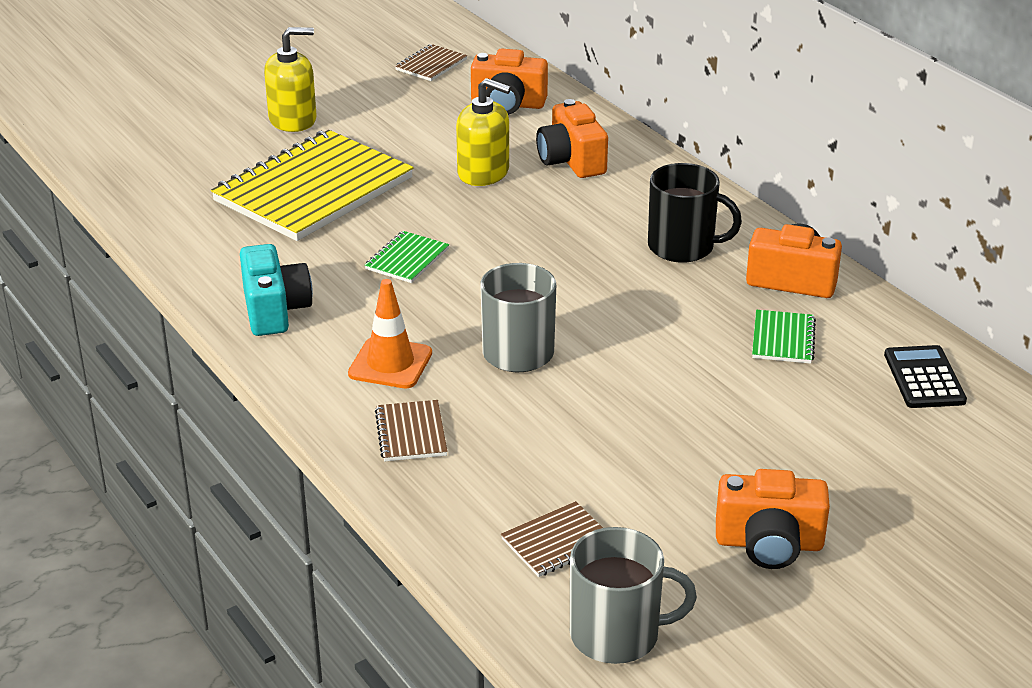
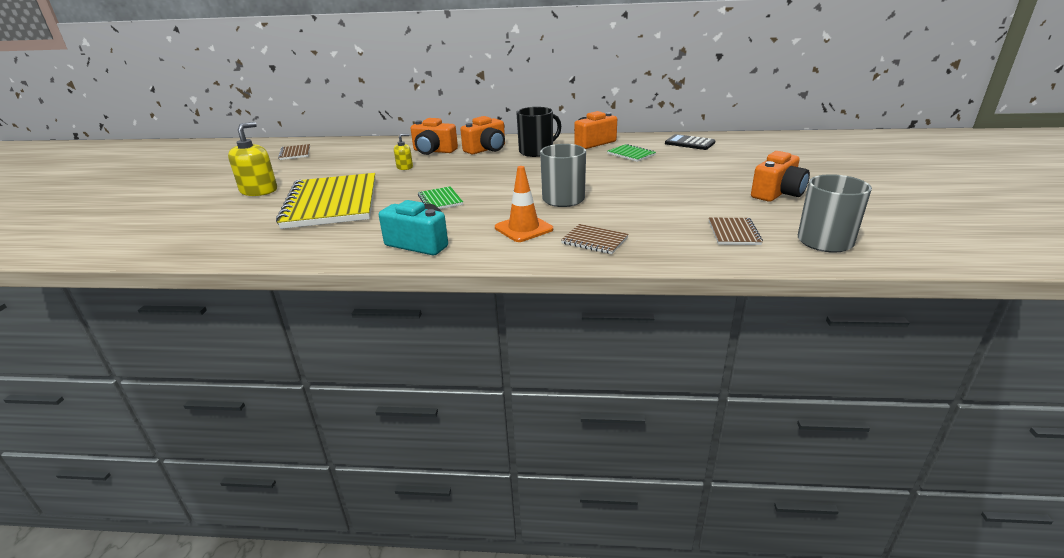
camera: 50 degrees left, 5 degrees down
yellow soap dispenser [456,78,511,186] -> yellow soap dispenser [394,134,413,170], size x0.55
orange camera [471,49,548,115] -> orange camera moved to [460,116,505,154]

